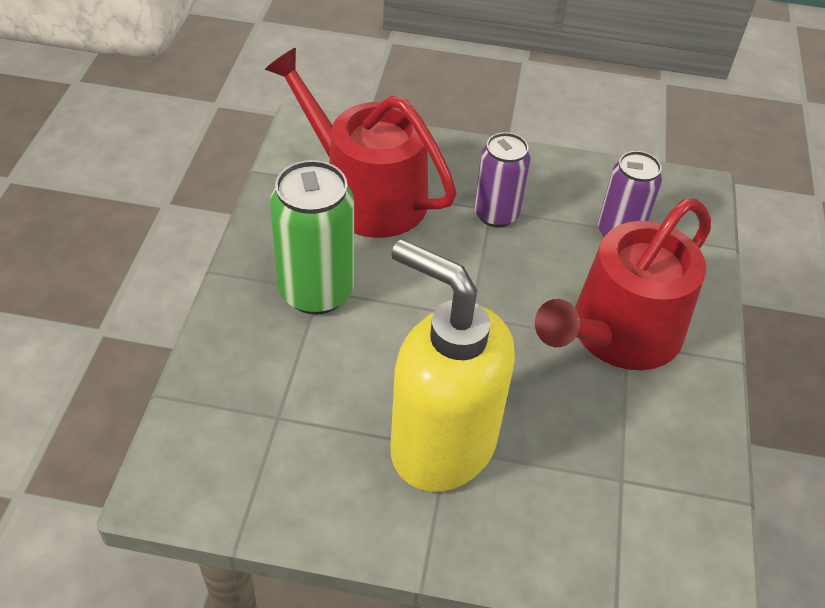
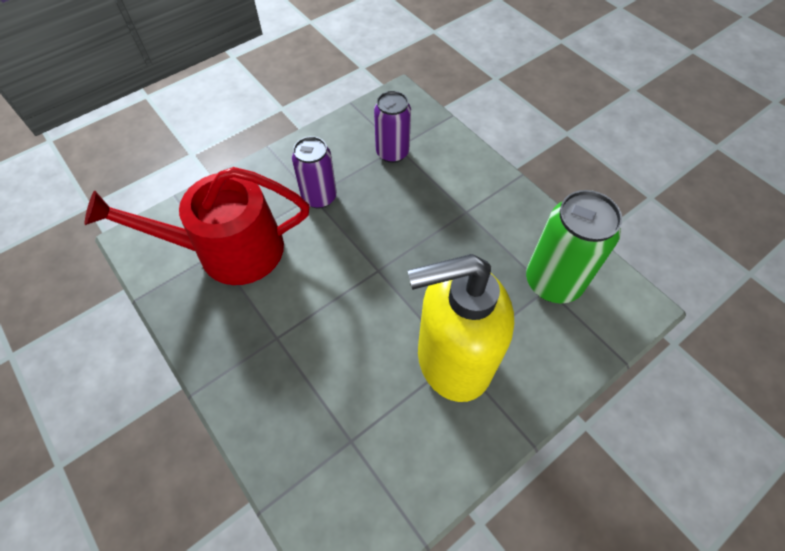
camera: 45 degrees left, 10 degrees up
green can [270,160,354,315] -> green can moved to [526,190,622,303]
red watering can [535,198,711,370] -> none

